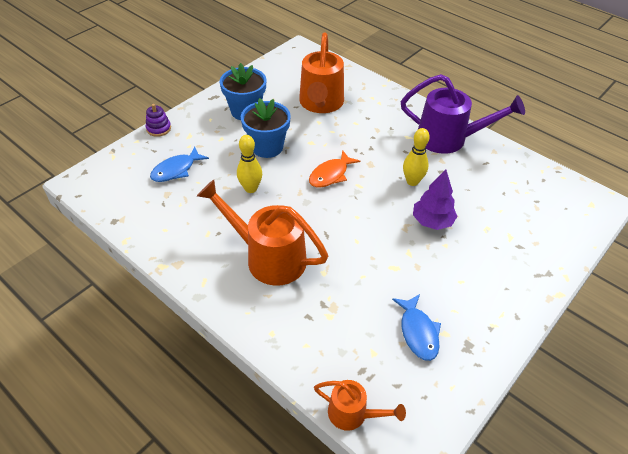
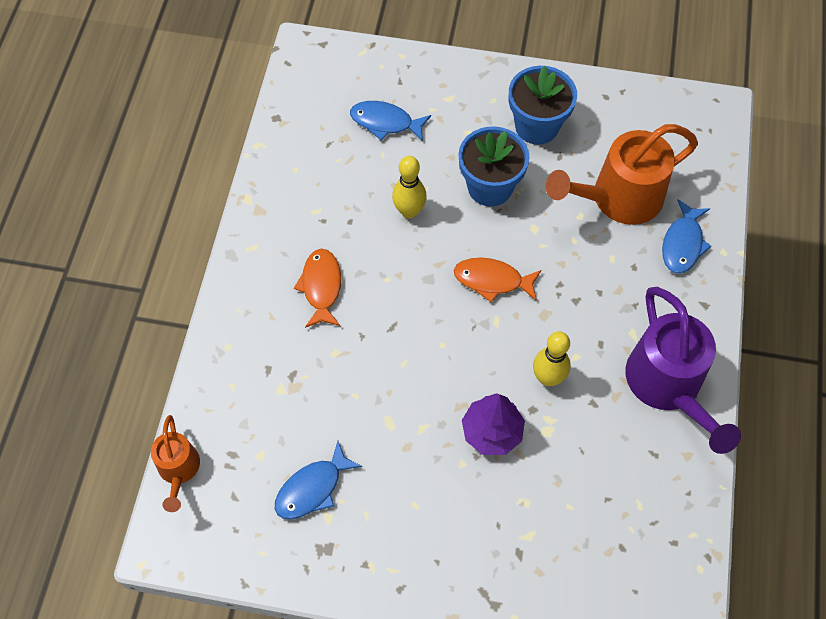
camera: 60 degrees right, 15 degrees up
purple stacking toy [145,104,171,137] -> none
orange watering can [197,180,328,286] -> orange fish [294,249,341,328]
none -> blue fish [662,199,711,273]

